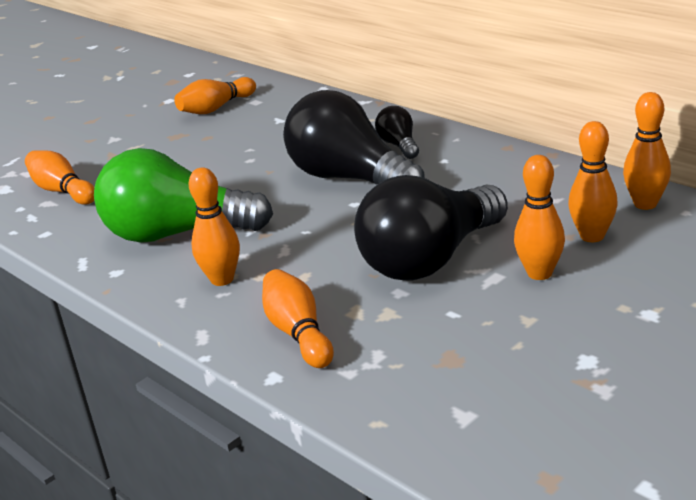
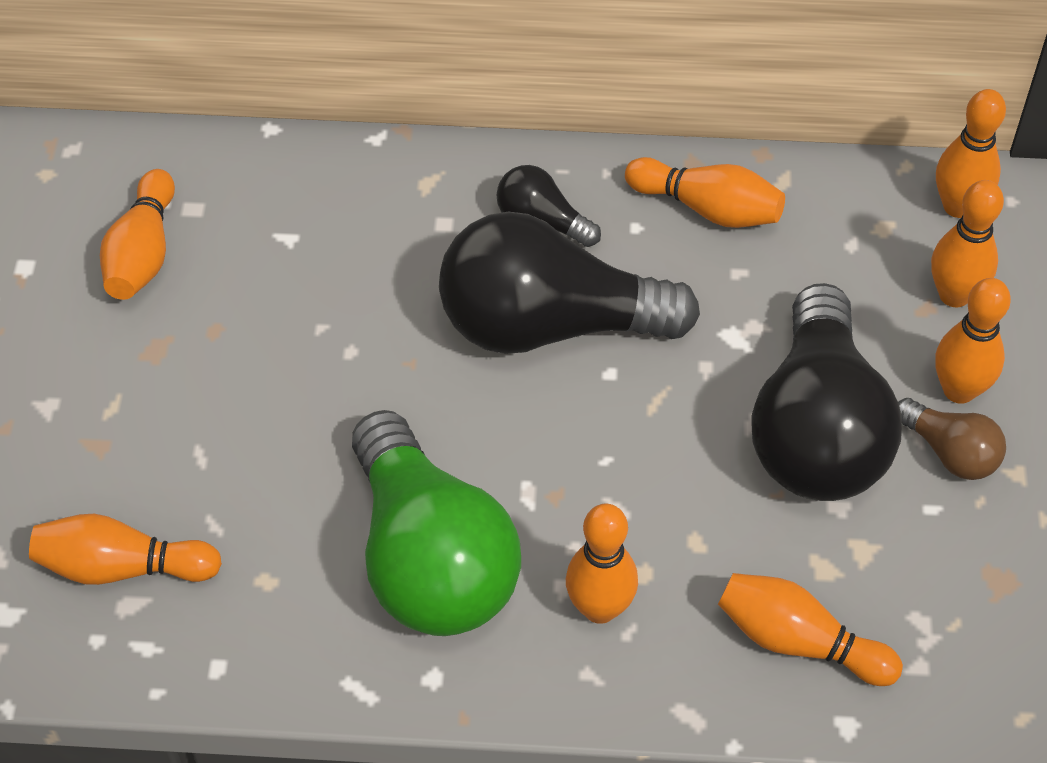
camera: 45 degrees left, 25 degrees up
green light bulb [94,148,273,242] -> green light bulb turned 75 degrees counterclockwise [352,410,521,636]
none -> orange bowling pin [625,157,785,228]
none -> brown light bulb [898,398,1006,480]

